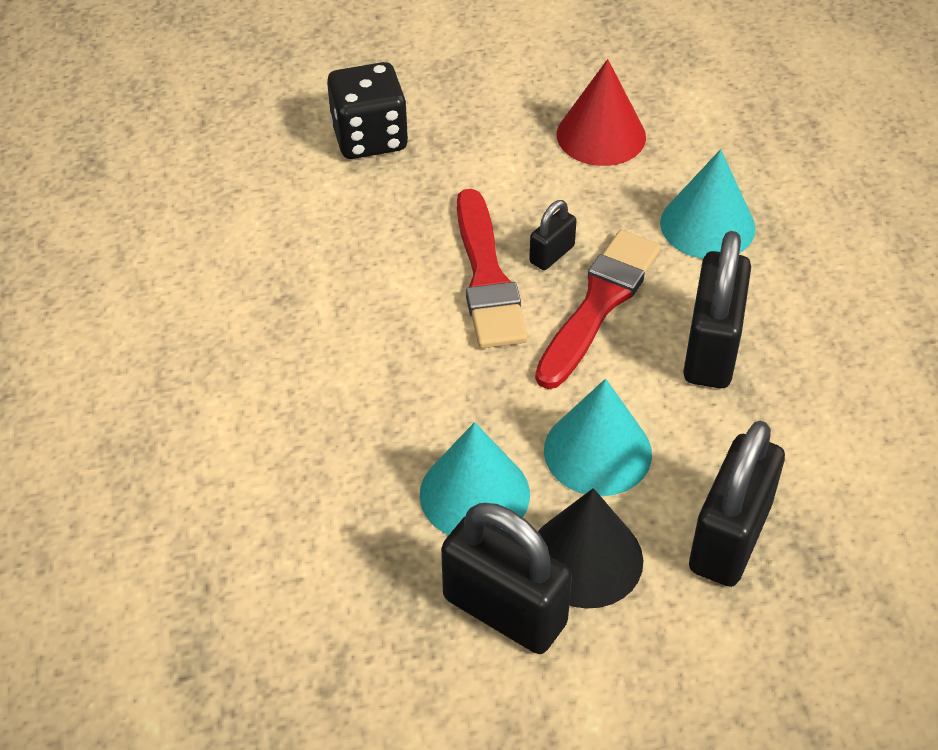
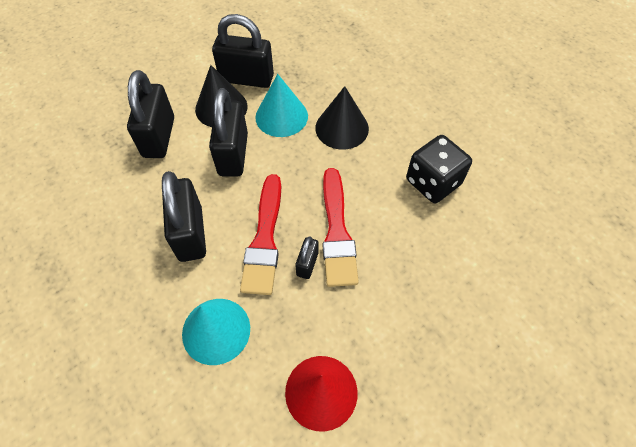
camera: 155 degrees right, 10 degrees up
black dice [327,62,408,159] -> black dice moved to [406,135,472,203]
red brush [457,189,528,348] -> red brush turned 150 degrees counterclockwise [323,168,359,287]
turquoise cone [544,379,652,496] -> black padlock [209,88,248,177]
none -> black cone [315,86,369,150]

